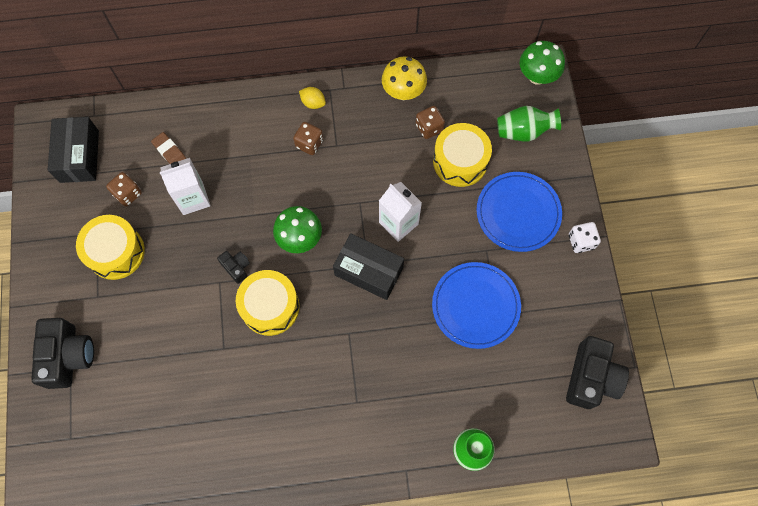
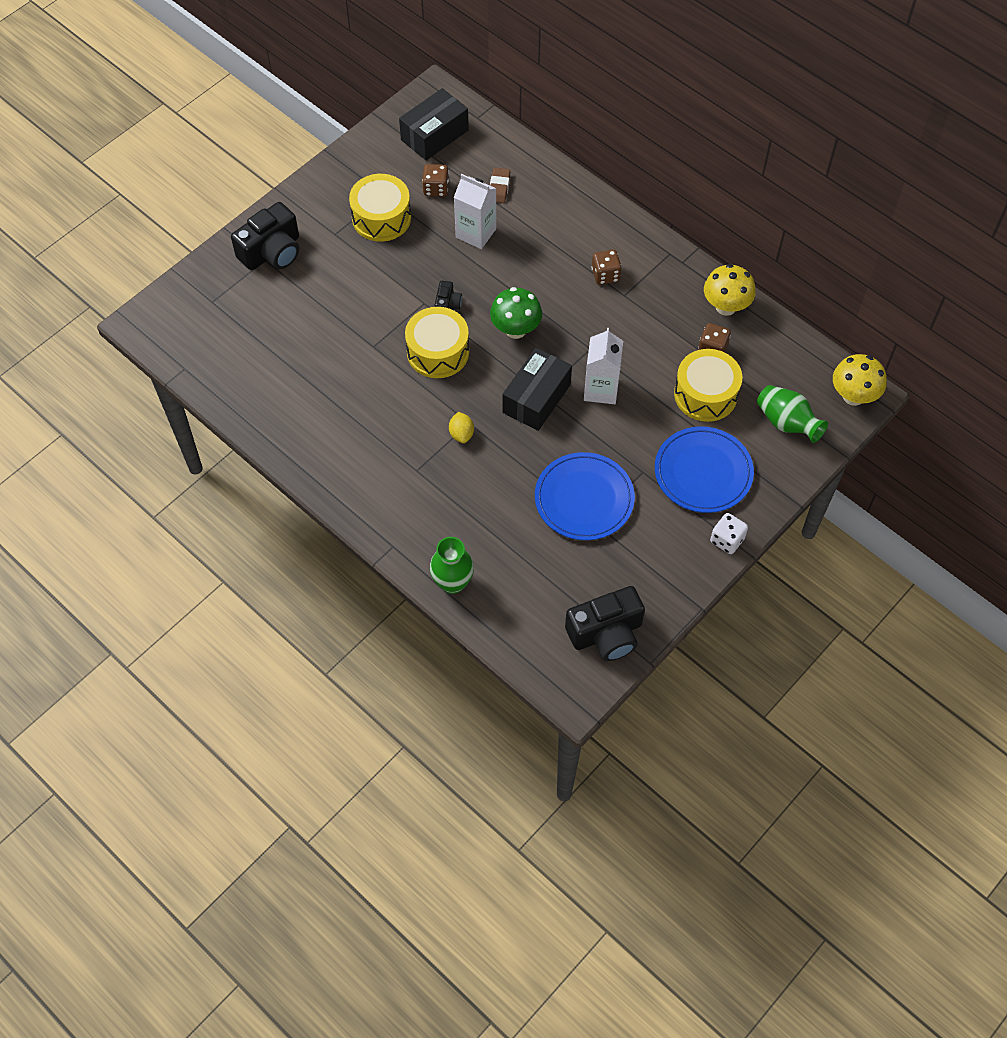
camera: 50 degrees right, 10 degrees down
yellow lemon [299,87,326,109] -> yellow lemon moved to [449,412,474,443]
black box [333,233,404,300] -> black box turned 45 degrees clockwise [502,348,572,431]
green mushroom [520,41,565,85] -> yellow mushroom [833,354,887,406]

